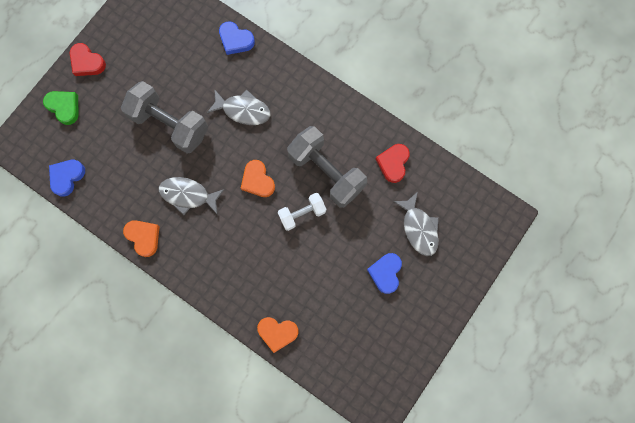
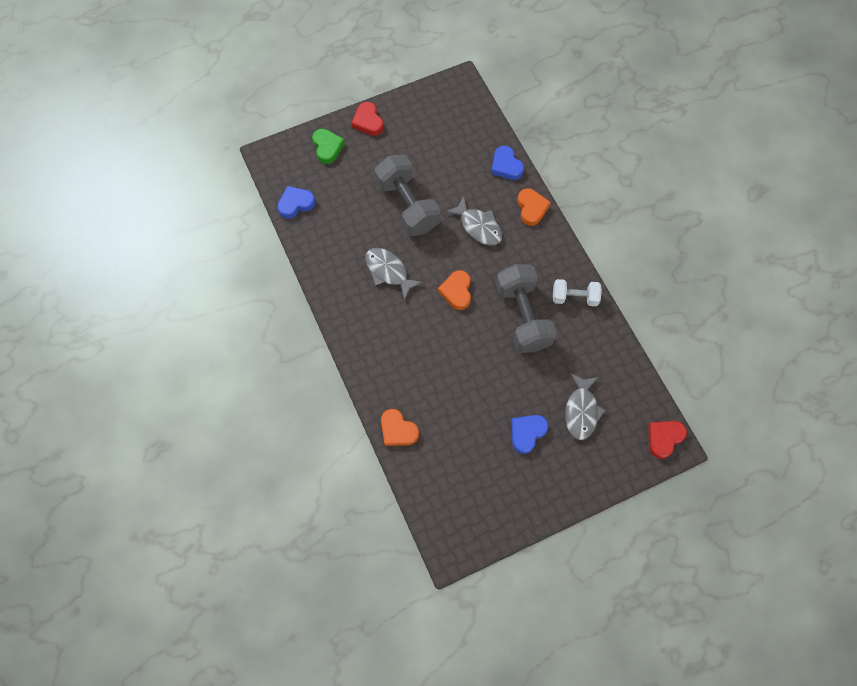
camera: 30 degrees right, 10 degrees down
orange heart [123,220,160,257] -> orange heart moved to [517,188,551,226]
white dumbbell [278,193,326,231] -> white dumbbell moved to [553,279,602,306]
red heart [376,144,410,183] -> red heart moved to [648,421,687,459]

